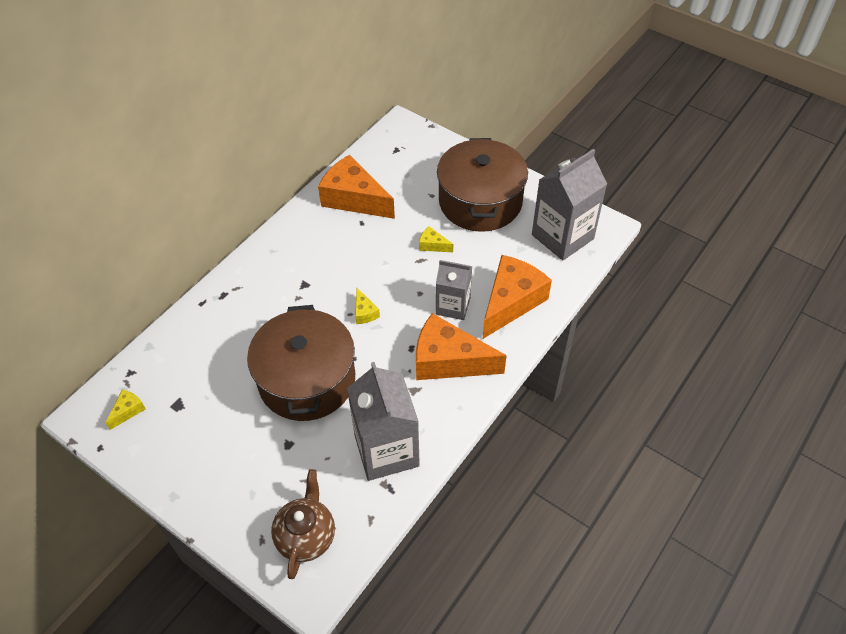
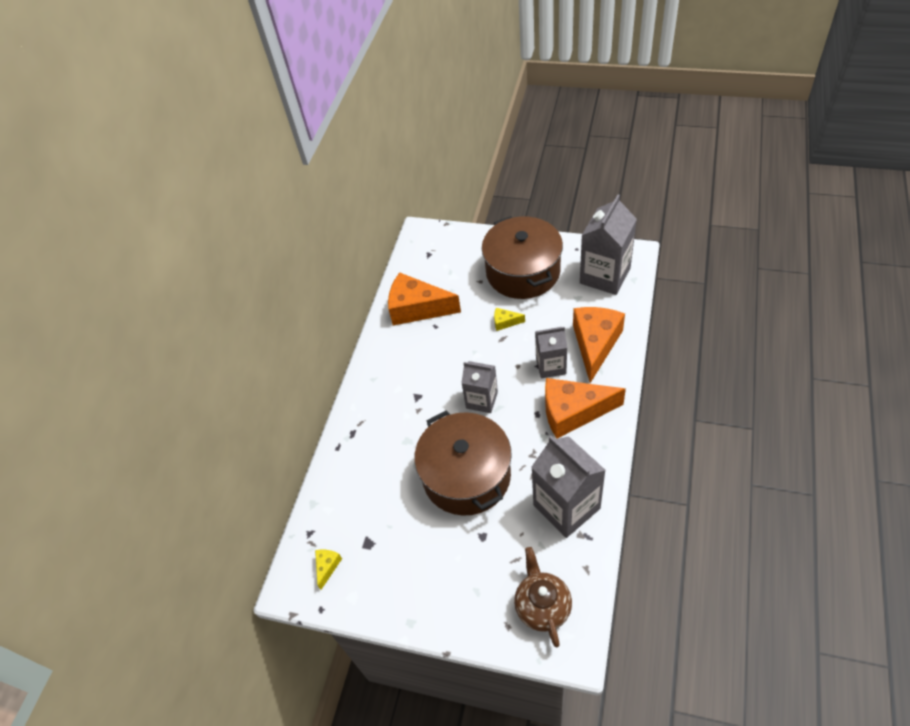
camera: 15 degrees left, 0 degrees up
yellow cheese [355,288,380,324] -> grey carton [462,361,498,413]

